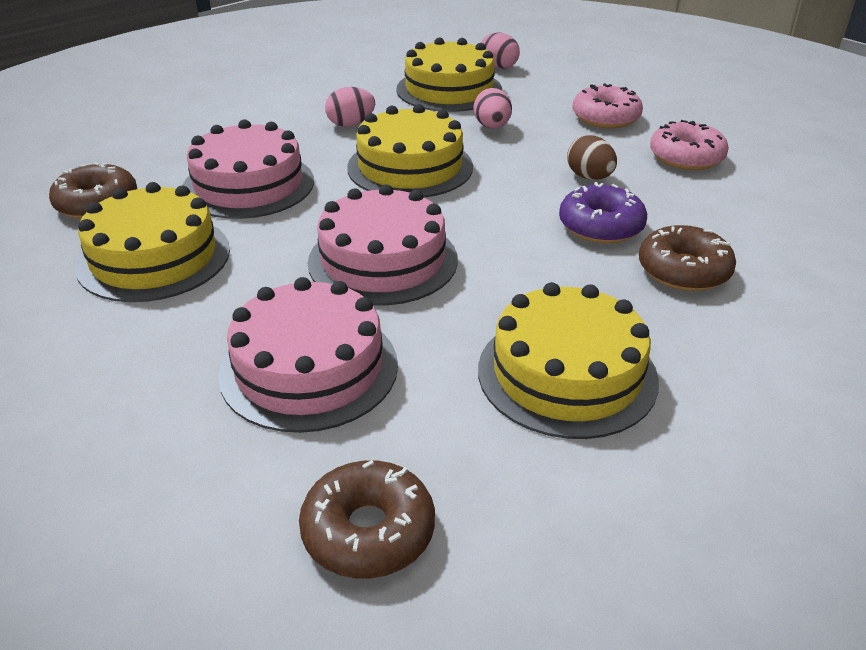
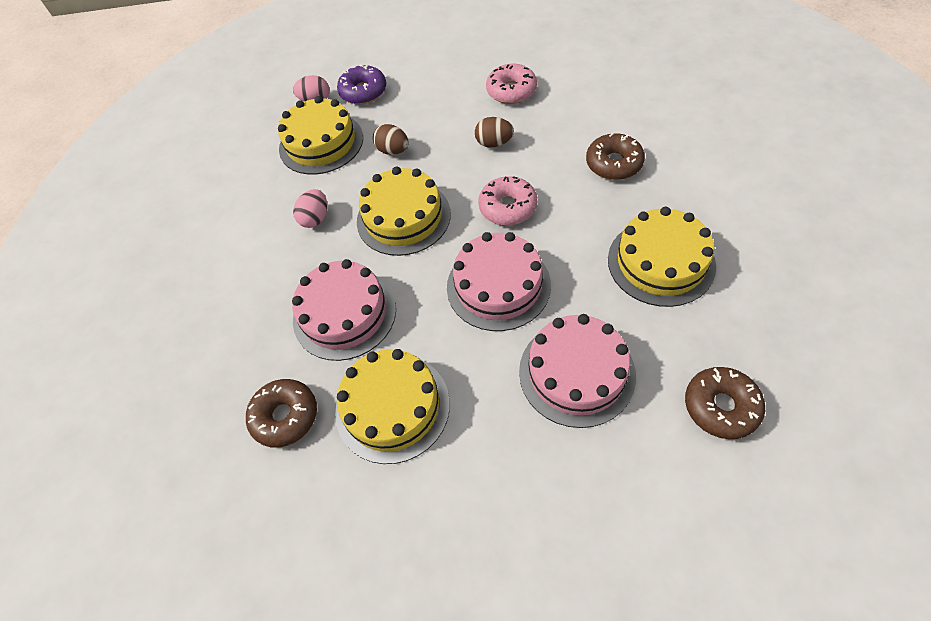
camera: 45 degrees left, 20 degrees up
pink egg [474,88,512,129] -> brown egg [373,124,409,155]
purple donut [559,182,647,244] -> purple donut moved to [337,65,386,104]
pink donut [572,83,643,128] -> pink donut moved to [478,176,537,226]

